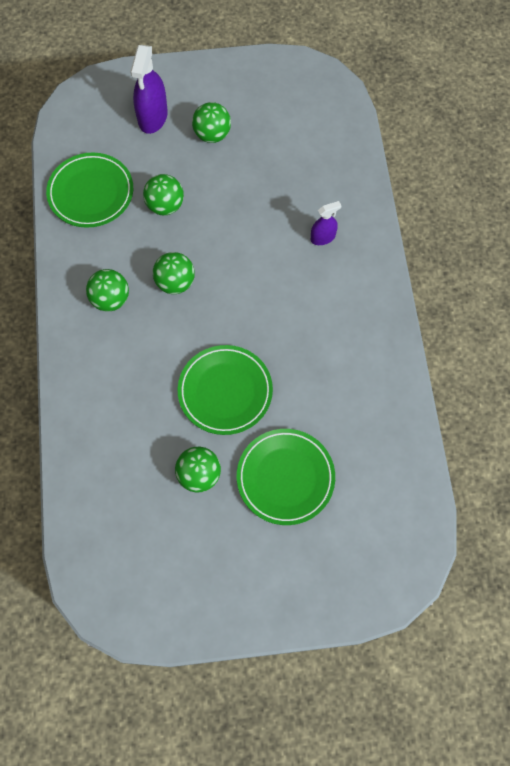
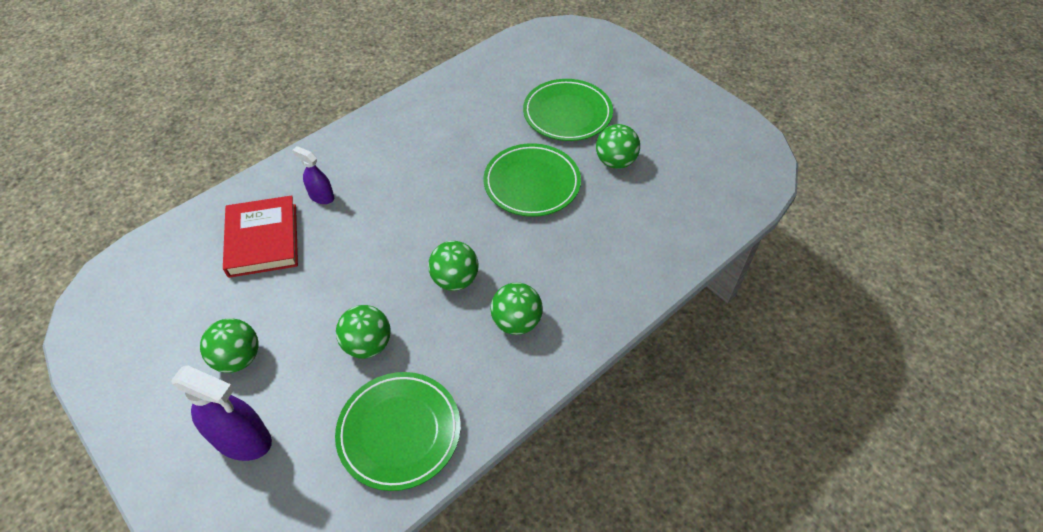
camera: 125 degrees left, 15 degrees down
purple spray bottle [130,45,168,134] -> purple spray bottle turned 45 degrees clockwise [171,365,272,461]
none -> red book [223,195,298,278]

